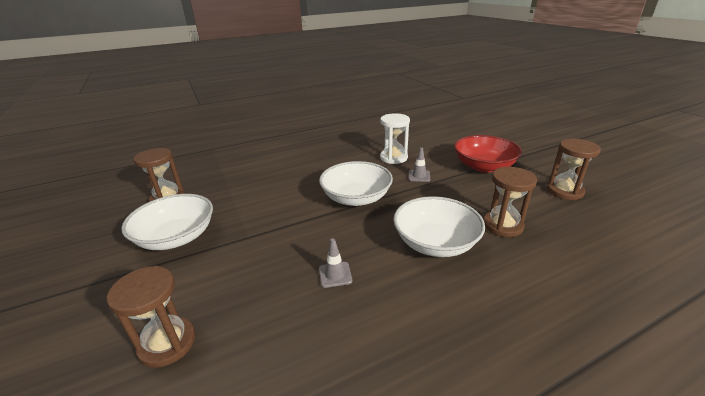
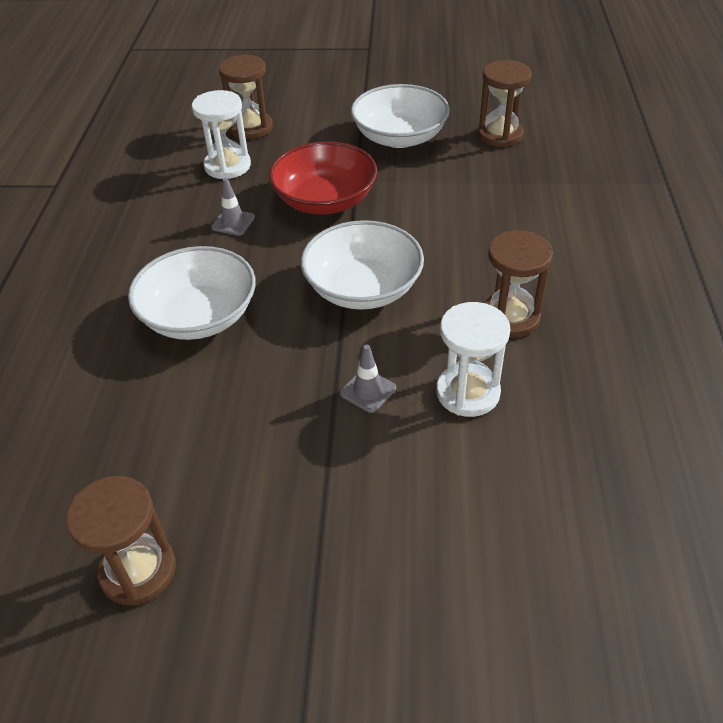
camera: 120 degrees right, 15 degrees up
red bowl [454,135,522,172] -> red bowl moved to [269,141,377,214]
brown hourglass [484,167,537,237] -> brown hourglass moved to [484,230,553,338]
none -> white hourglass [192,90,251,179]

